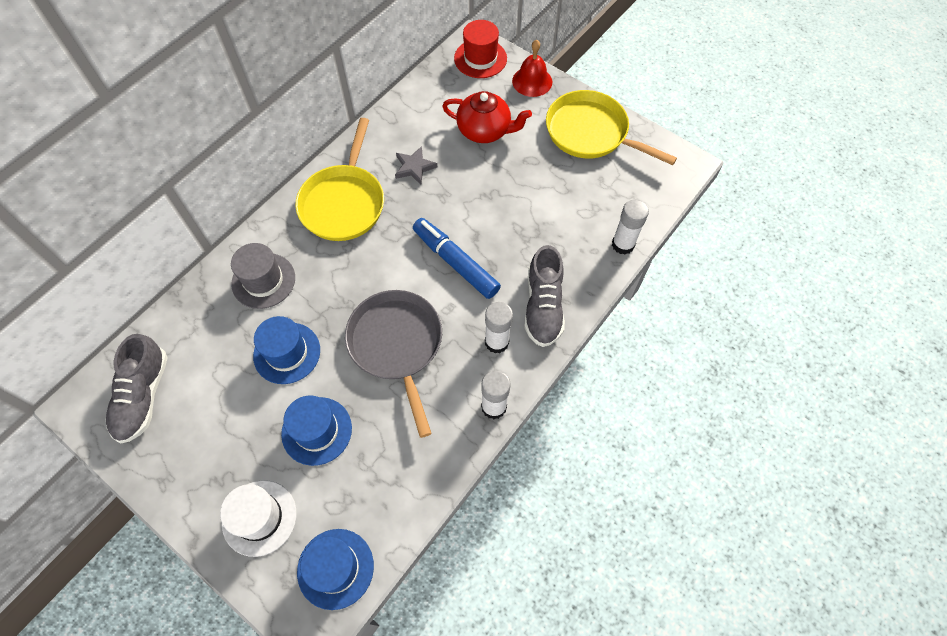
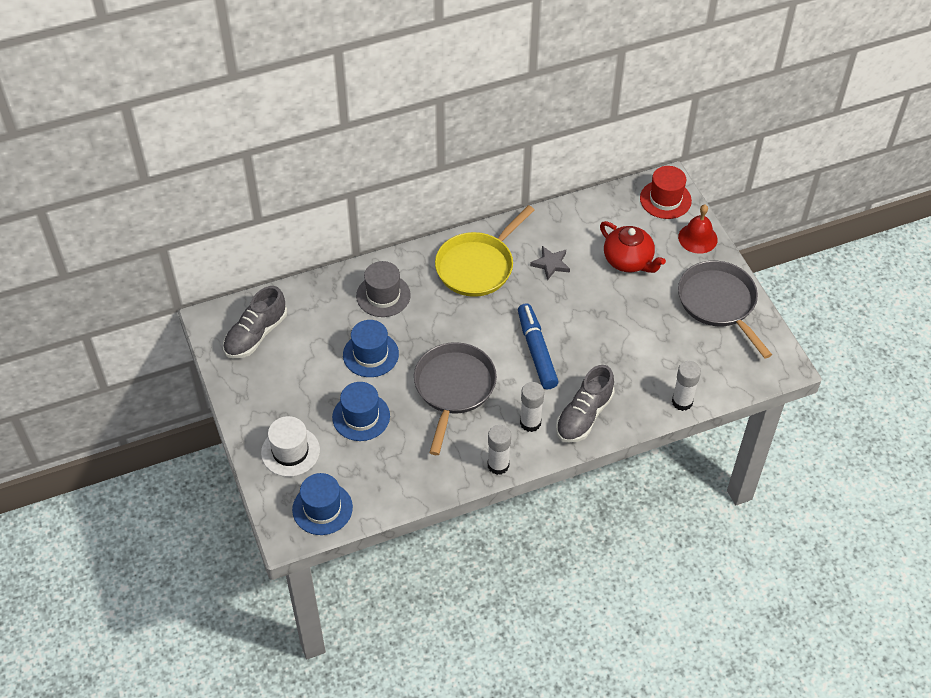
camera: 30 degrees right, 10 degrees down
yellow pan [546,90,677,165] -> grey pan [678,261,772,359]

